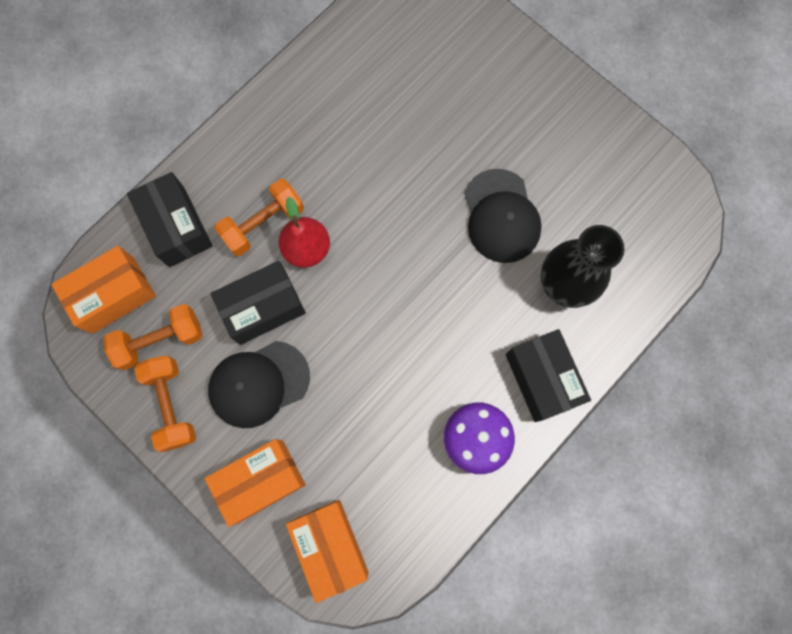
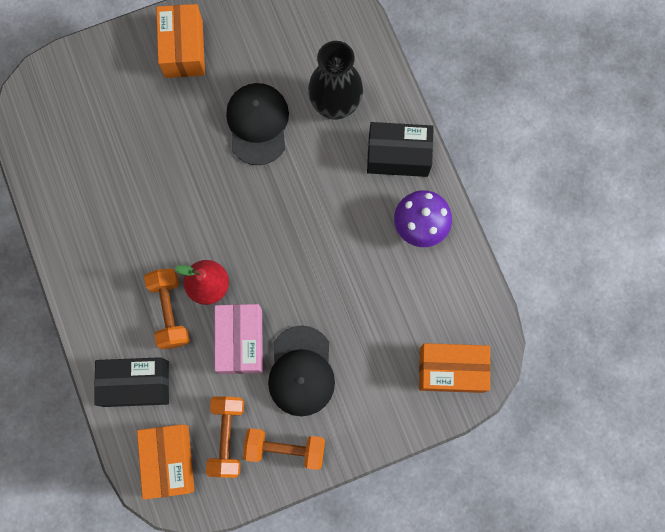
camera: 65 degrees left, 0 degrees up
orange box [205,439,306,527] -> orange box moved to [156,4,205,78]
black box [210,261,306,345] -> pink box [215,304,263,374]
black cap [465,169,542,263] -> black cap turned 105 degrees counterclockwise [226,83,289,165]

